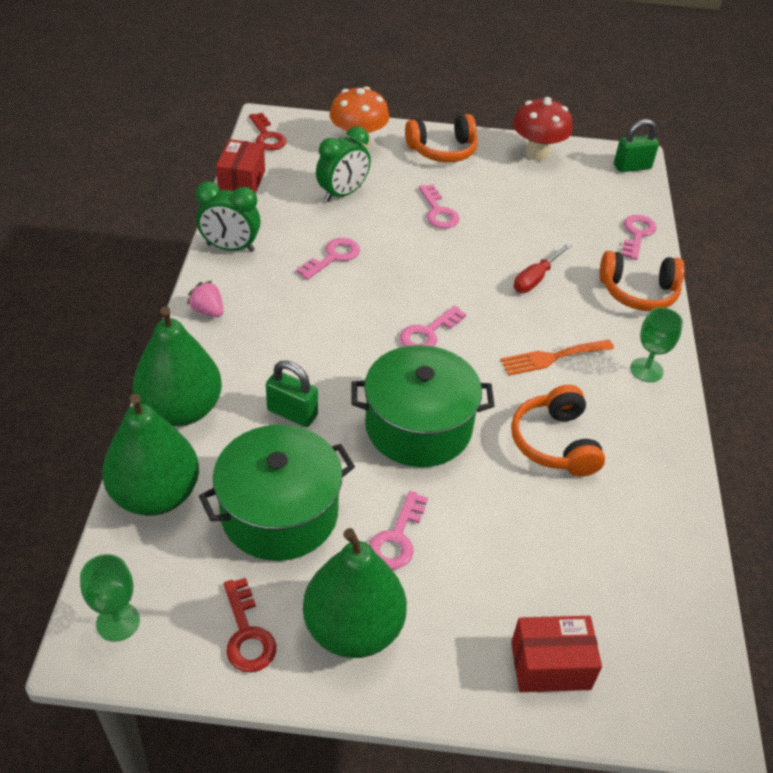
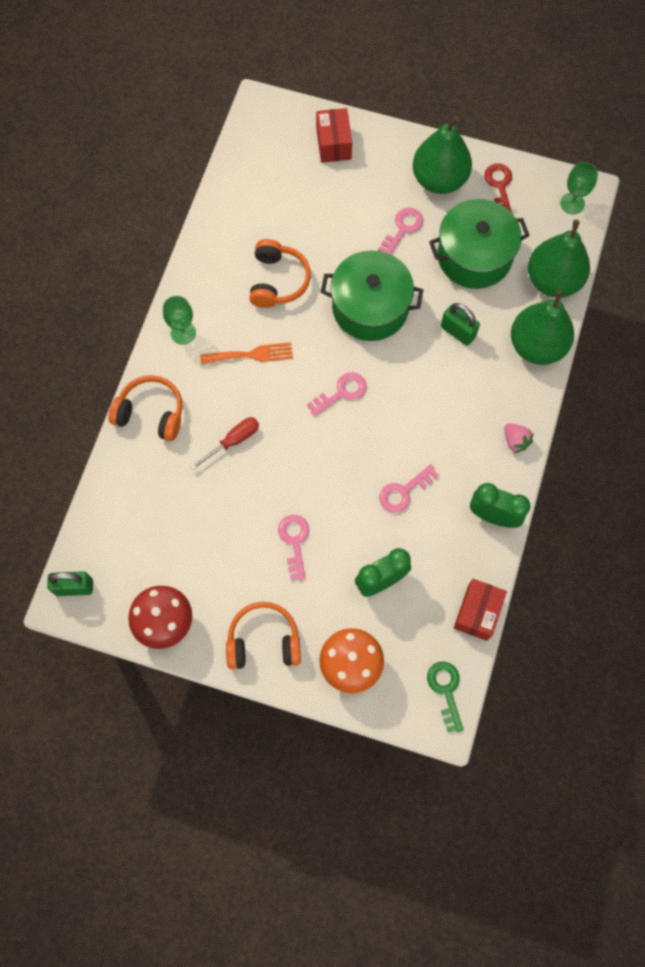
camera: 165 degrees left, 25 degrees up
red key [249,113,287,150] -> green key [427,661,463,733]
red box [511,616,602,692] -> red box turned 75 degrees clockwise [316,108,352,163]
pink key [622,215,657,260] -> none

